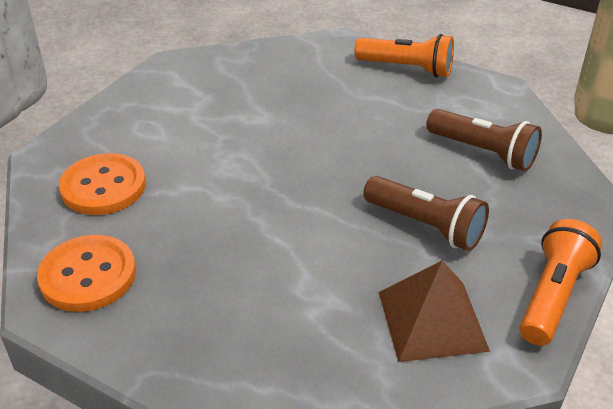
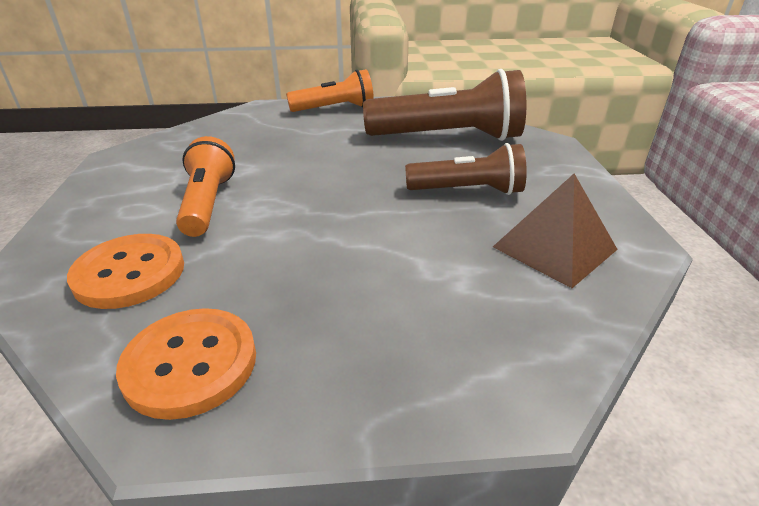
camera: 35 degrees left, 5 degrees down
brown flashlight [426,109,542,171] -> brown flashlight [363,69,526,141], size x1.62
orange flashlight [520,219,602,346] -> orange flashlight moved to [176,136,235,237]

